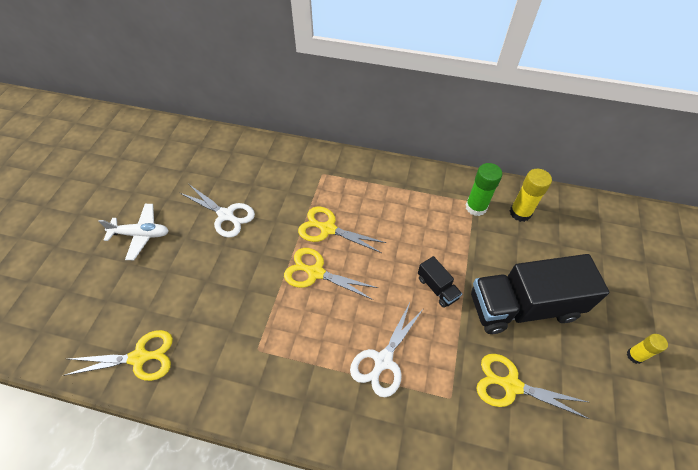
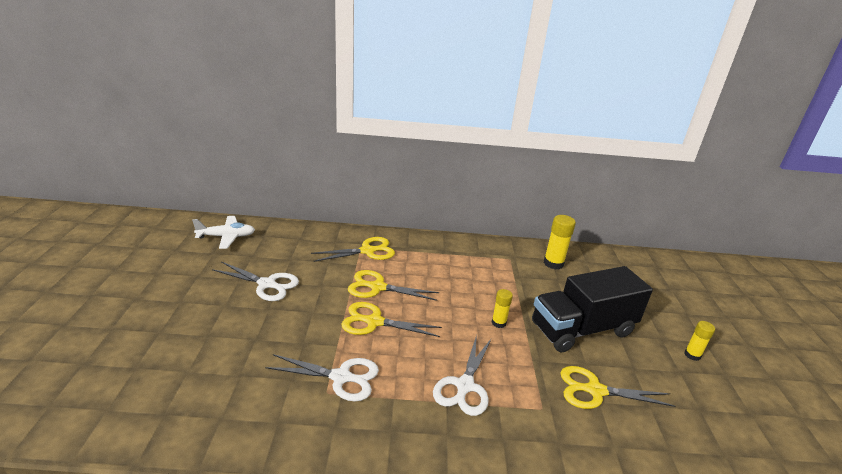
camera: 15 degrees left, 25 degrees down
yellow scissors [63,330,173,381] -> yellow scissors moved to [311,237,395,262]
white plane [98,204,169,260] -> white plane moved to [192,216,255,249]
black truck [418,256,462,308] -> yellow glue stick [492,289,513,328]
green glue stick [465,163,502,216] -> none
none -> white scissors [265,354,379,401]

